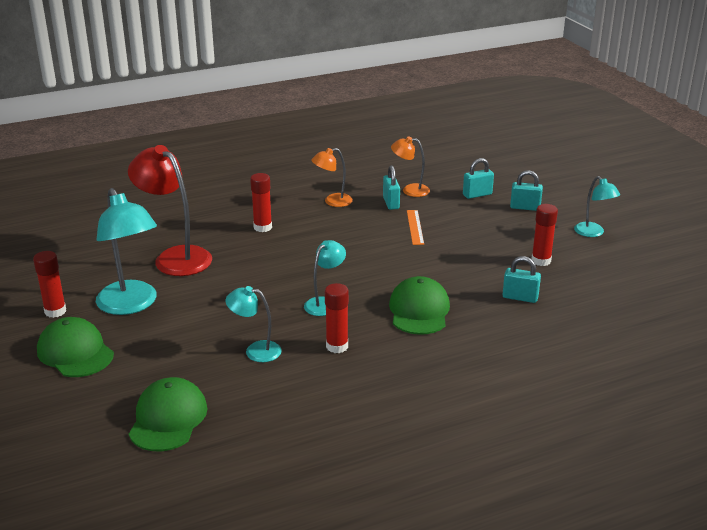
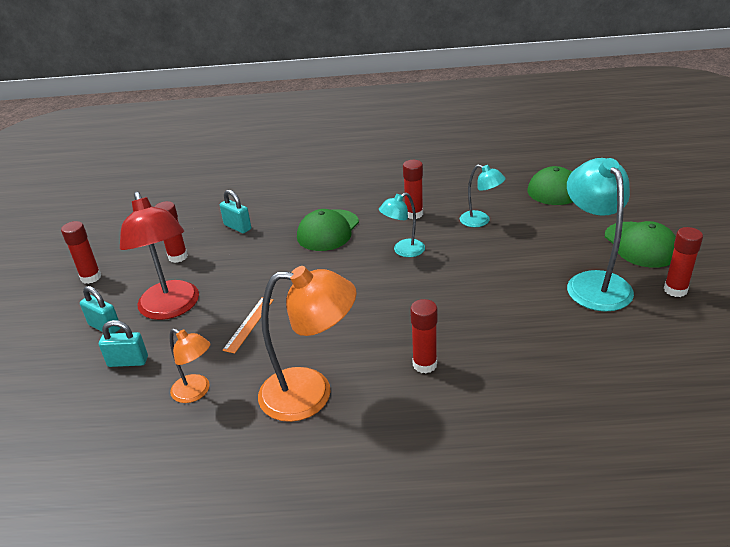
camera: 155 degrees left, 5 degrees up
red lamp [128,145,212,276] -> red lamp moved to [120,192,199,320]
orange lamp [311,148,353,207] -> orange lamp [258,266,357,422], size x1.83
turquoise padlock [383,165,400,210] -> none
turquoise lamp [574,176,620,237] -> red glue stick [61,221,101,284]

